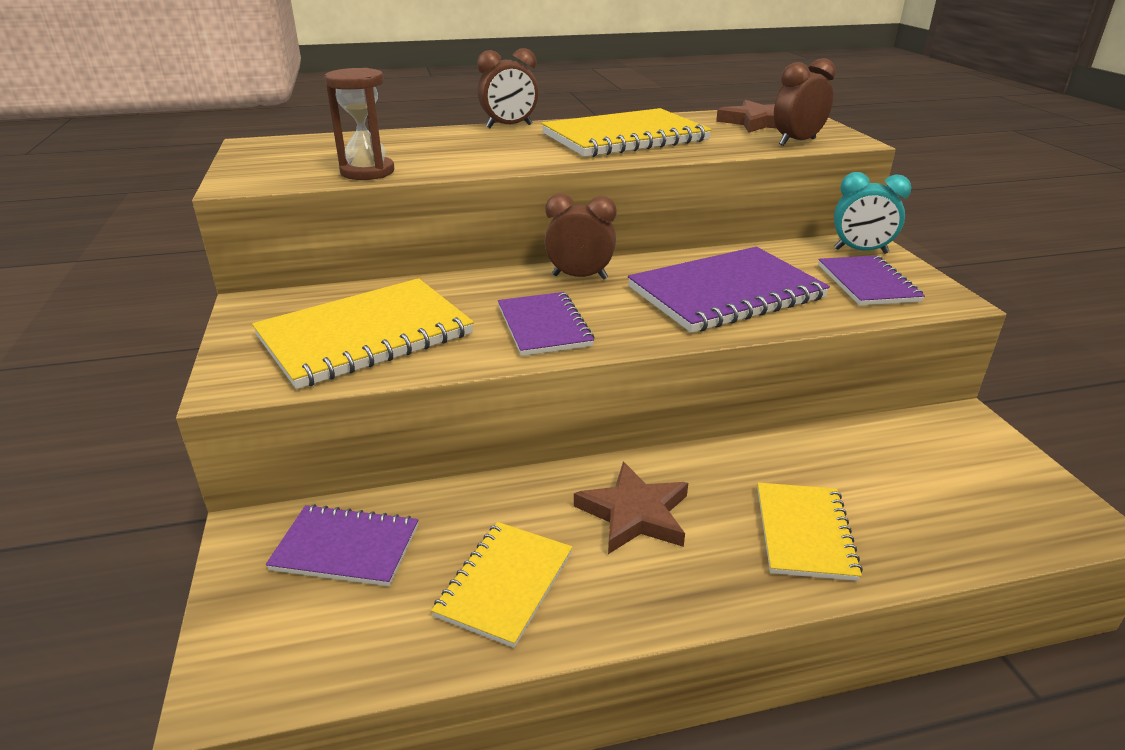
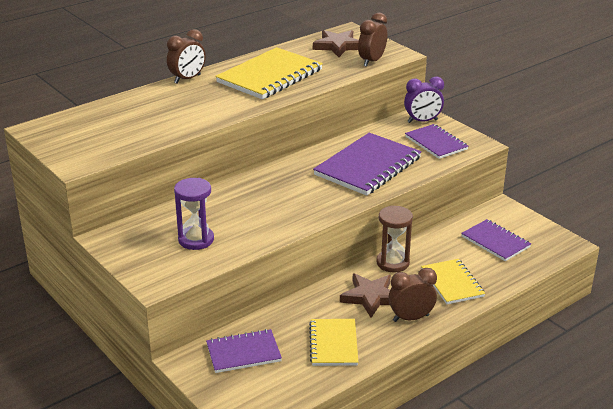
camera: 25 degrees left, 0 degrees up
yellow notebook [252,278,474,389] -> purple hourglass [174,178,214,250]
brown hourglass [325,68,394,180] -> brown hourglass moved to [376,205,413,272]
purple notebook [498,292,595,356] -> purple notebook moved to [461,219,531,261]
brown clock [545,194,616,280] -> brown clock moved to [388,268,437,322]
turquoise clock [834,172,911,254] -> purple clock [404,77,444,123]

